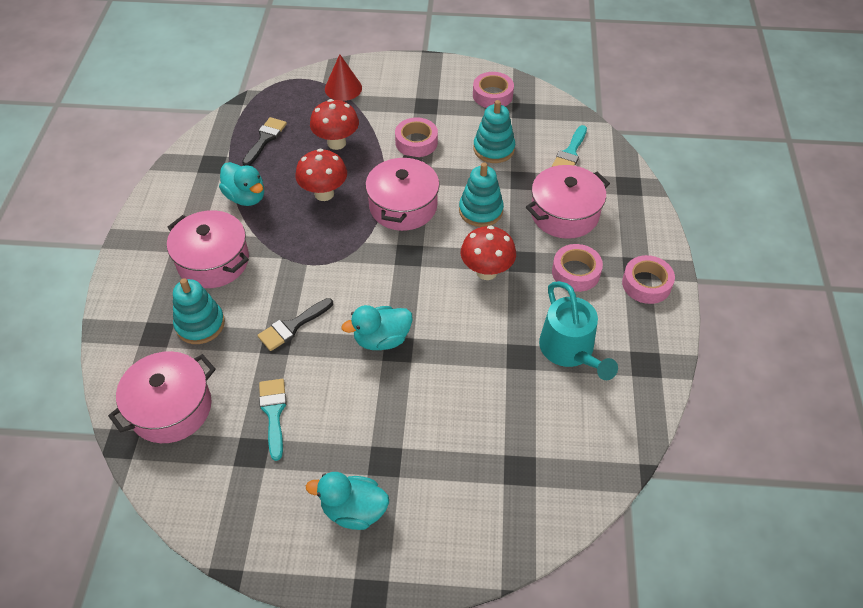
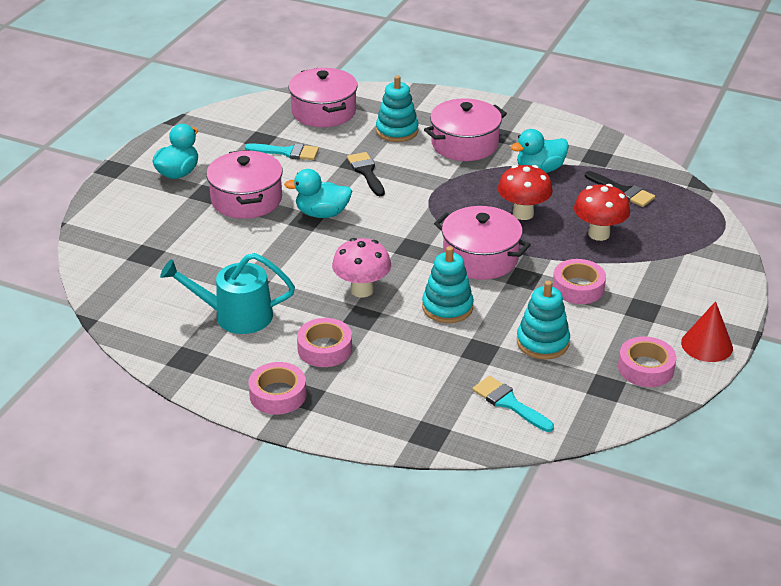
camera: 110 degrees right, 15 degrees down
red cone [325,54,362,101] -> red cone moved to [681,301,733,362]
turquoise duck [342,305,413,350] -> turquoise duck turned 90 degrees counterclockwise [284,169,352,218]
red mushroom [461,226,516,280] -> pink mushroom [332,238,391,297]
pink pot [526,165,610,239] -> pink pot moved to [206,150,283,219]

